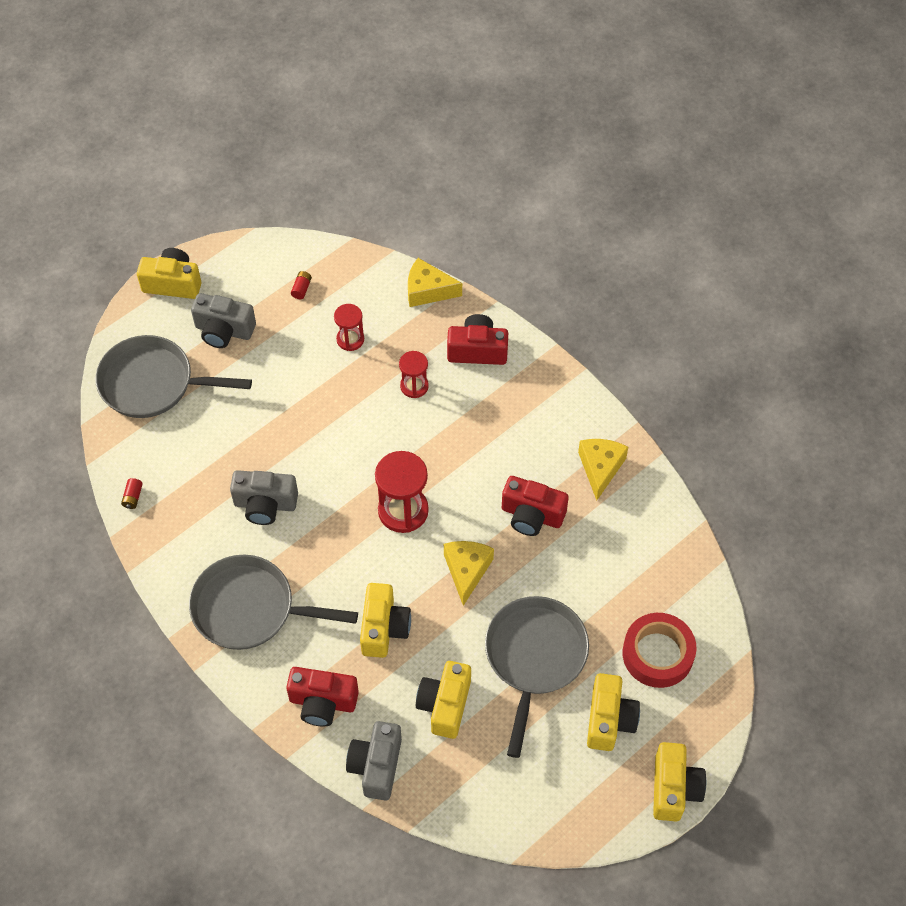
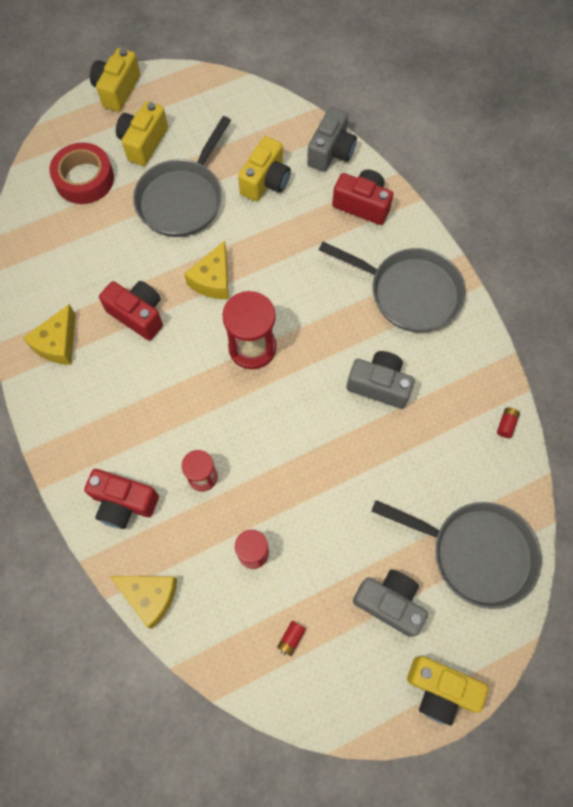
camera: 165 degrees left, 10 degrees up
yellow camera [360,583,411,658] -> none

